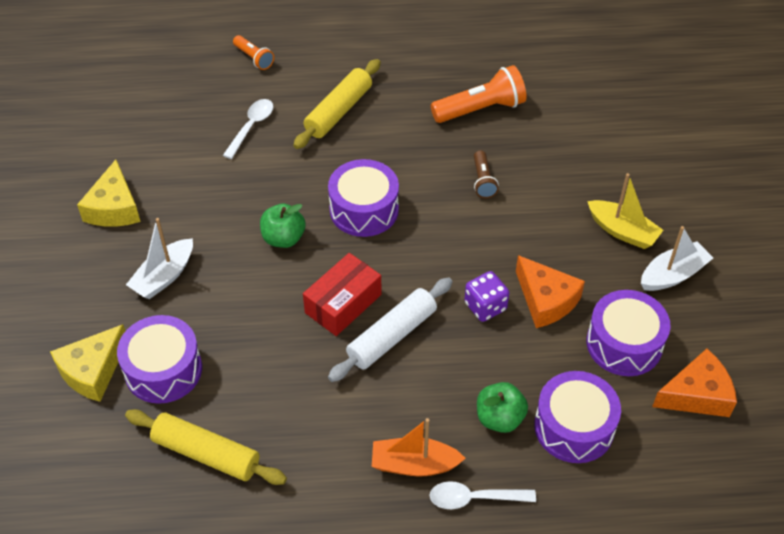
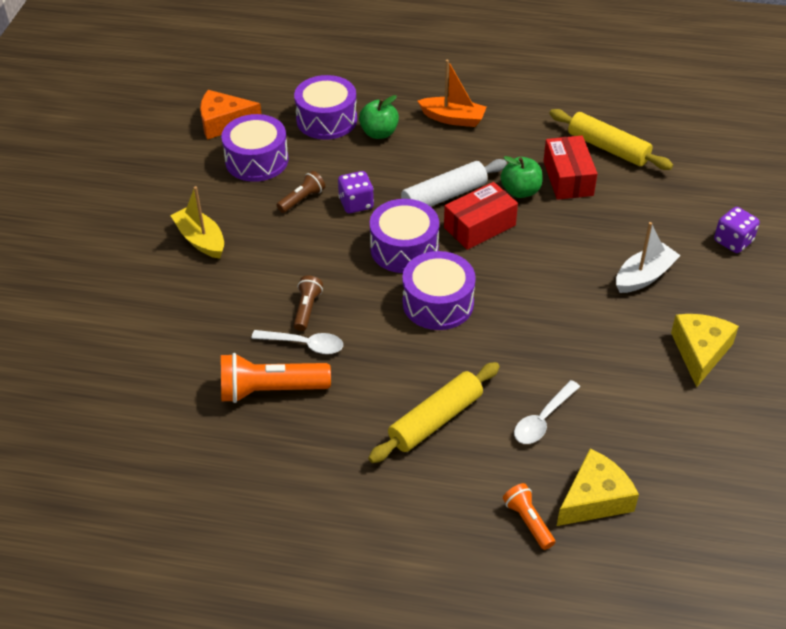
camera: 165 degrees left, 5 degrees down
yellow cheese [50,324,125,402] -> yellow cheese moved to [557,449,639,526]
purple drum [117,315,202,404] -> purple drum moved to [370,199,439,273]
green apple [260,204,306,248] -> green apple moved to [501,156,543,198]
white spoon [429,481,536,509] -> white spoon moved to [251,330,343,354]
orange cheese [516,255,585,328] -> brown flashlight [277,171,325,213]
white boat [641,226,713,291] -> none
none -> red box [543,136,597,200]
none -> purple dice [714,207,760,253]

